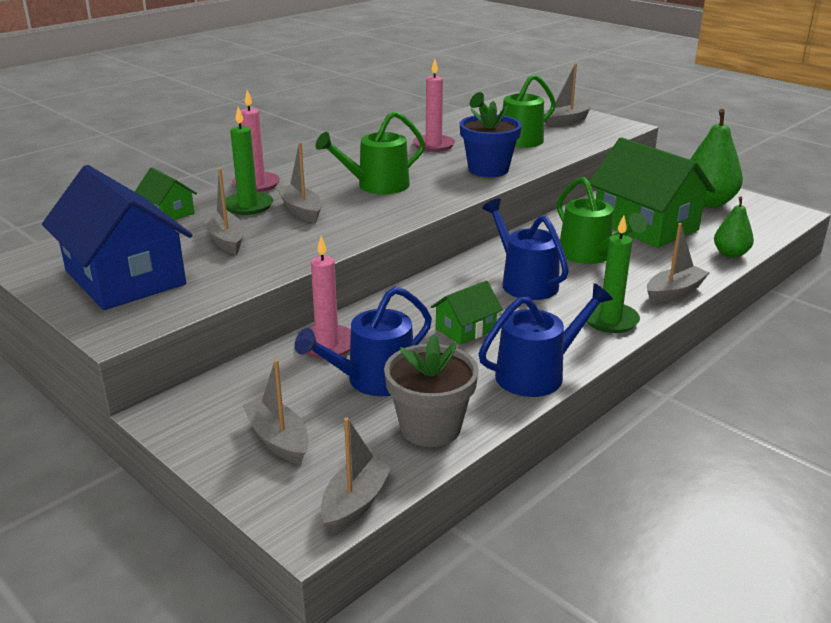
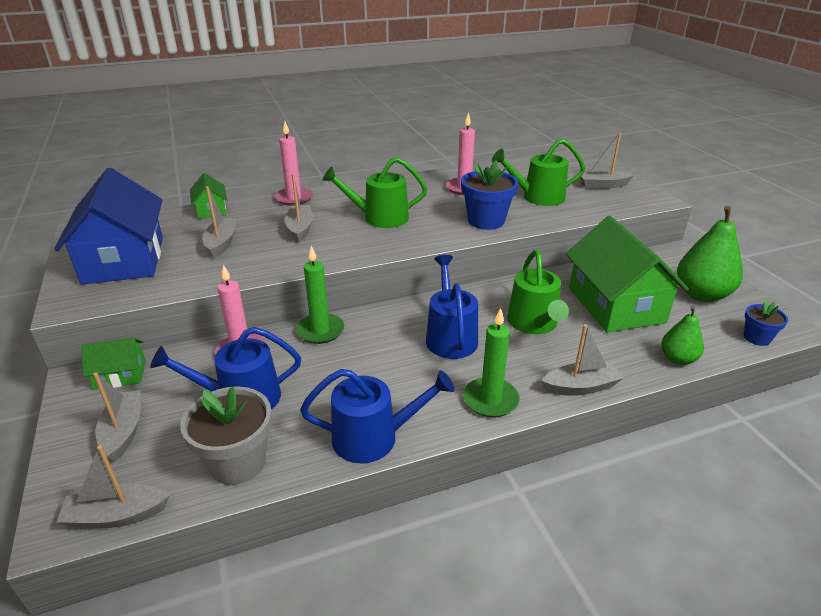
camera: 25 degrees right, 5 degrees up
green candle [225,107,273,215] -> green candle moved to [296,246,344,344]
grey boat [320,417,395,534] -> grey boat turned 150 degrees counterclockwise [56,445,170,529]
green house [431,281,503,345] -> green house moved to [81,338,146,390]
none -> blue flower pot [744,301,788,346]

